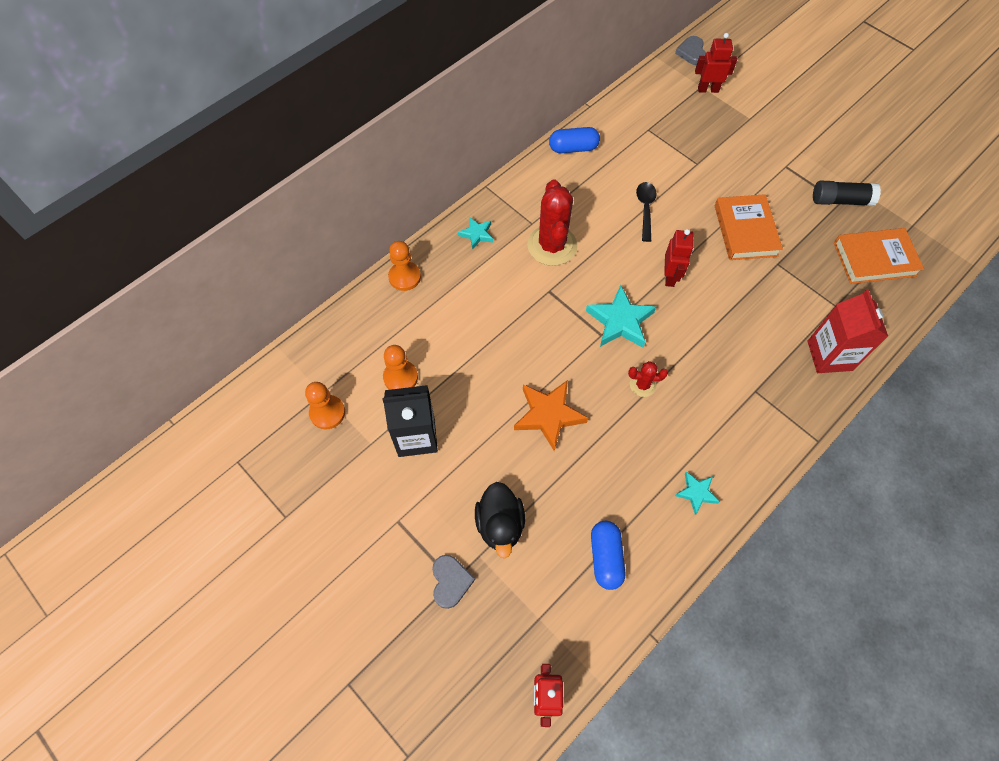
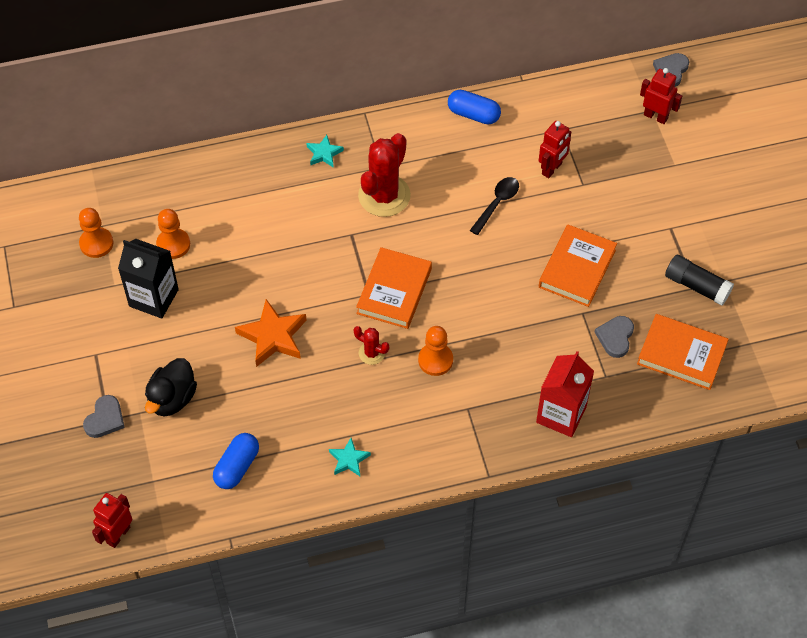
camera: 30 degrees right, 5 degrees down
orange pawn [388,241,421,291] -> orange pawn moved to [418,326,453,376]
turquoise star [586,285,656,348] -> orange book [356,247,432,329]
red robot [664,229,694,287] -> red robot moved to [539,121,571,178]
none -> grey heart [595,316,634,358]

